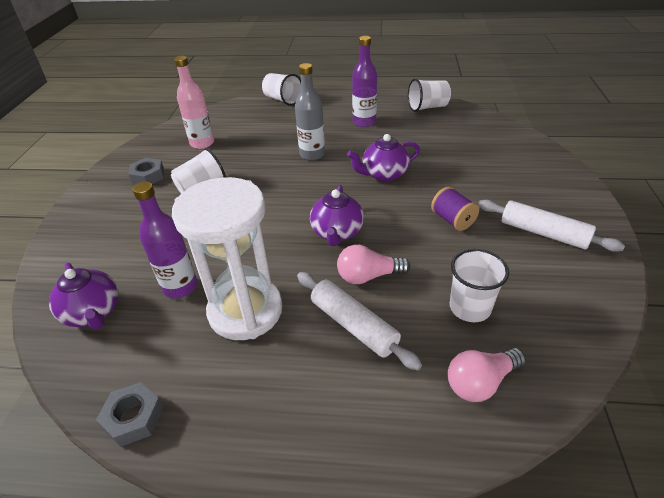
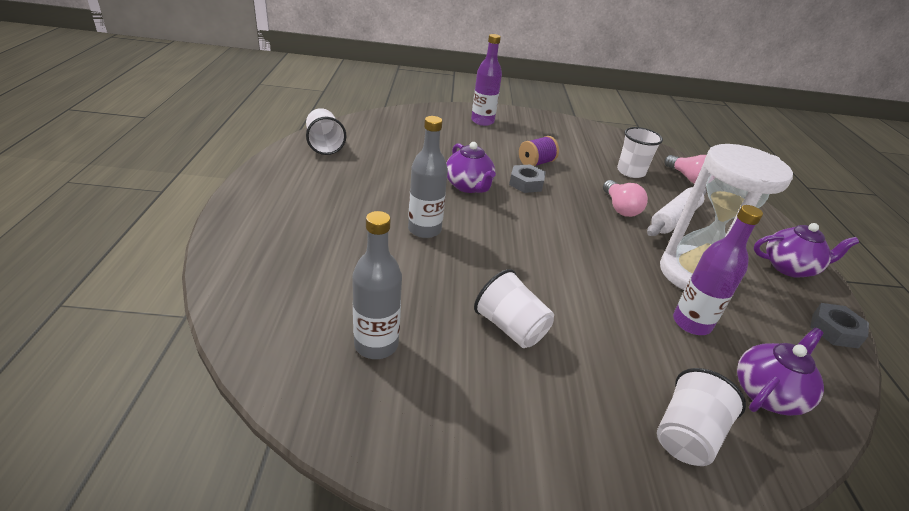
camera: 100 degrees left, 5 degrees down
grey nut [129,158,164,184] -> grey nut moved to [509,164,546,193]
pink bottle [174,56,214,149] -> grey bottle [352,211,402,359]
white cup [262,73,301,106] -> white cup moved to [657,368,746,466]
purple teapot [310,185,364,246] -> purple teapot moved to [754,223,859,278]
purple bottle [352,36,377,127] -> purple bottle moved to [471,34,502,126]
white rolling pin [478,200,625,252] -> none

